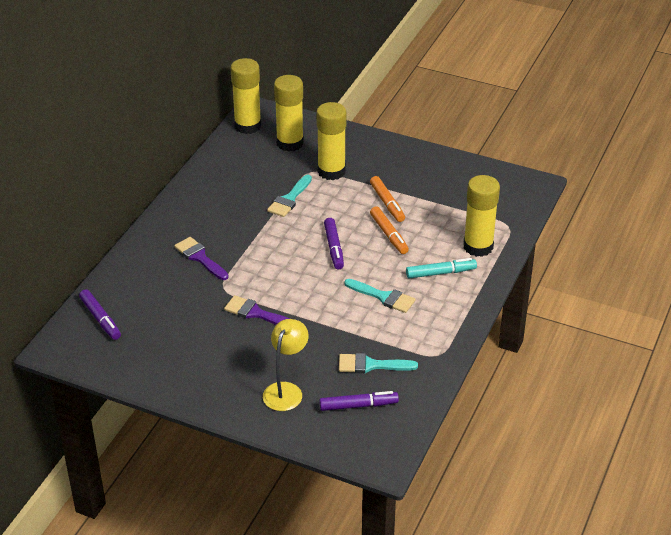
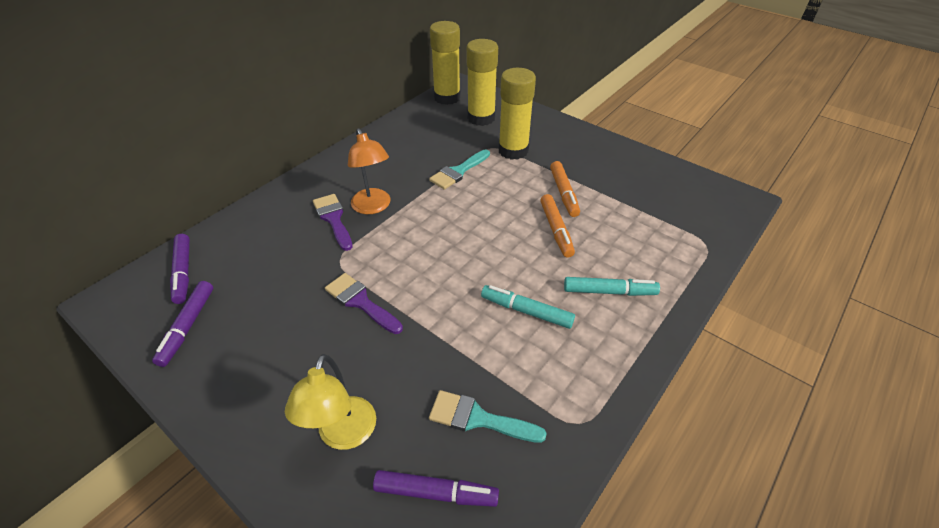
camera: 15 degrees right, 5 degrees up
yellow lamp [263,319,309,411] -> yellow lamp turned 150 degrees clockwise [285,354,376,450]
purple marker [324,218,344,269] -> purple marker moved to [152,281,213,367]
turquoise brush [344,279,416,313] -> turquoise marker [481,285,575,329]
yellow glue stick [463,175,500,257] -> none
none -> orange lamp [348,128,391,214]

